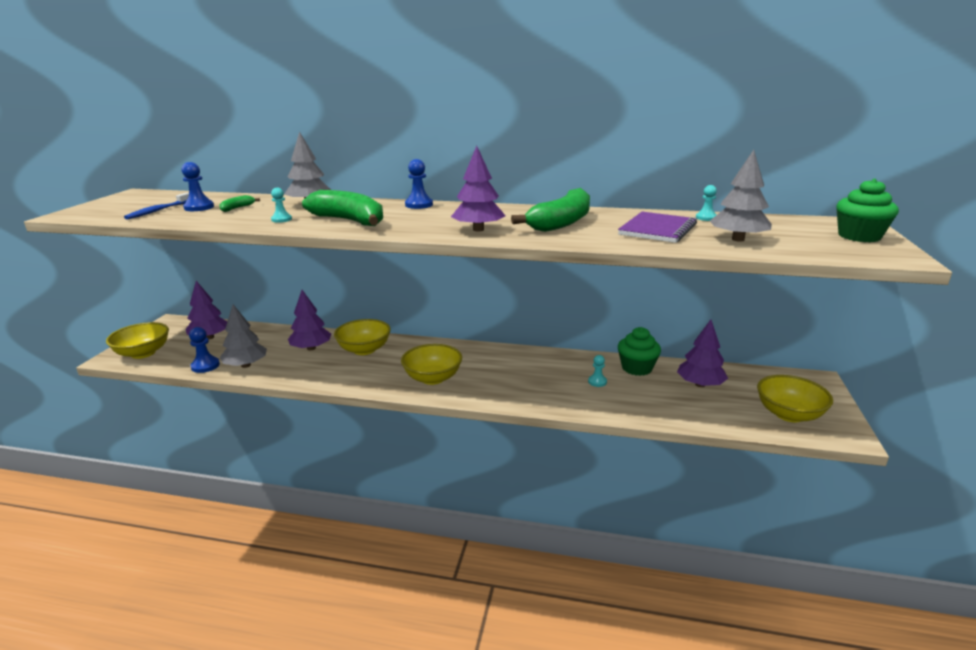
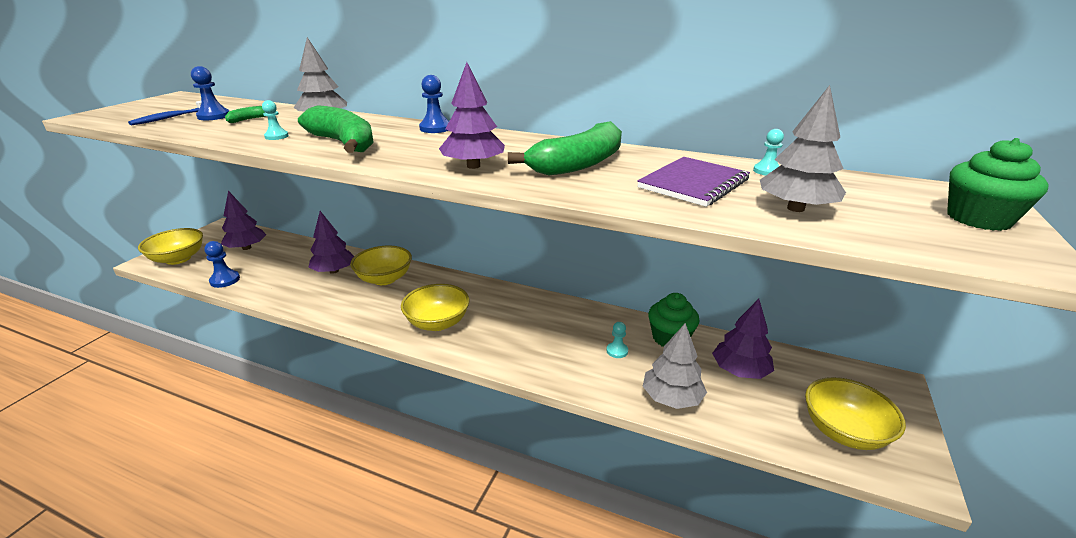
camera: 10 degrees right, 5 degrees up
grey tree [220,305,267,368] -> grey tree moved to [643,323,707,409]

